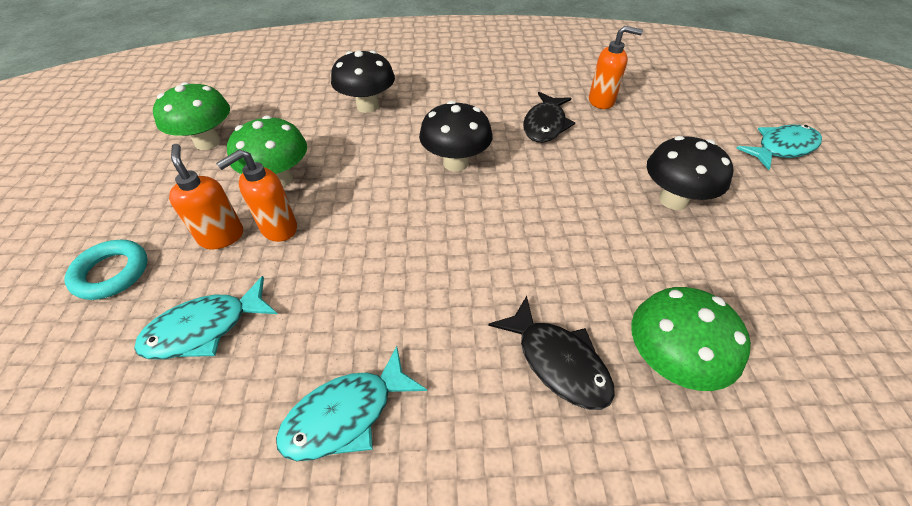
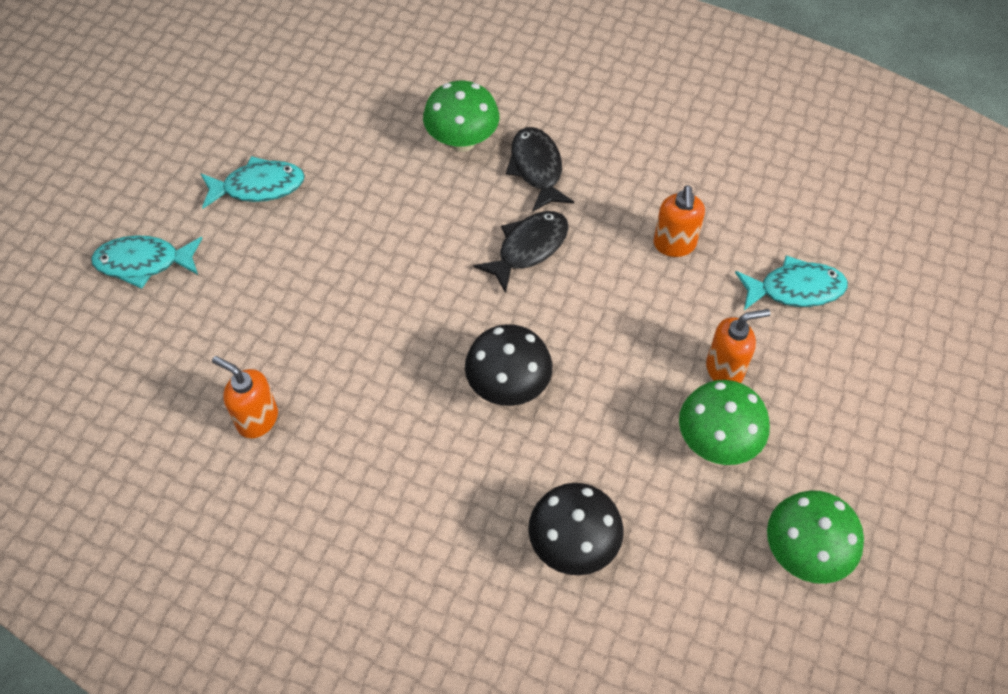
camera: 155 degrees left, 10 degrees up
turquoise ring [65,240,148,300] -> none
orange soap dispenser [169,144,243,249] -> orange soap dispenser moved to [653,185,705,257]
turquoise fish [276,346,427,461] -> turquoise fish moved to [200,156,305,209]
black fish [523,92,575,142] -> black fish moved to [473,211,569,293]
black mushroom [647,136,733,210] -> none

